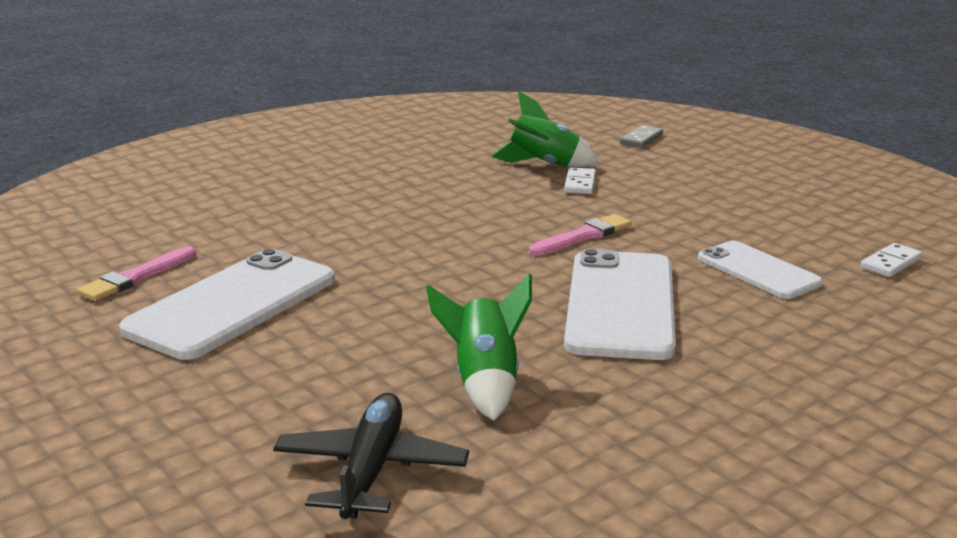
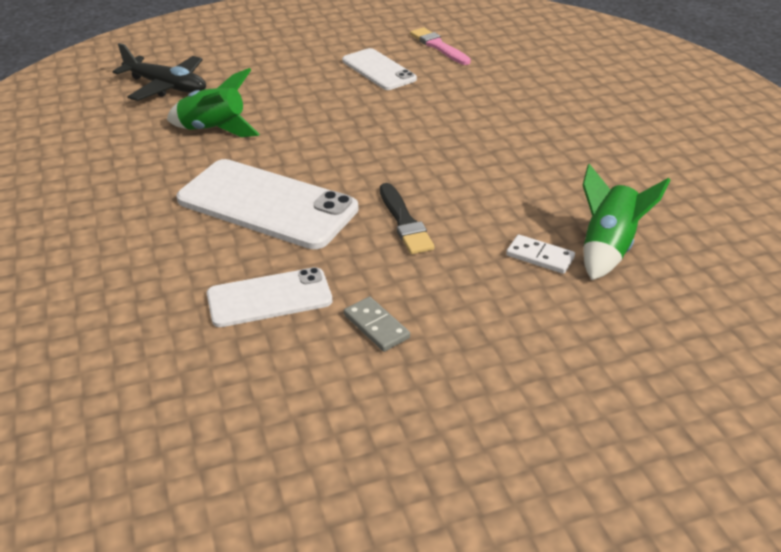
camera: 110 degrees right, 15 degrees up
white phone [119,248,335,360] -> white phone [342,48,417,90], size x0.60
pink brush [529,214,632,256] -> black brush [380,183,435,254]
grey domino [620,125,663,148] -> grey domino moved to [344,297,410,352]
white domino [861,243,923,277] -> none

